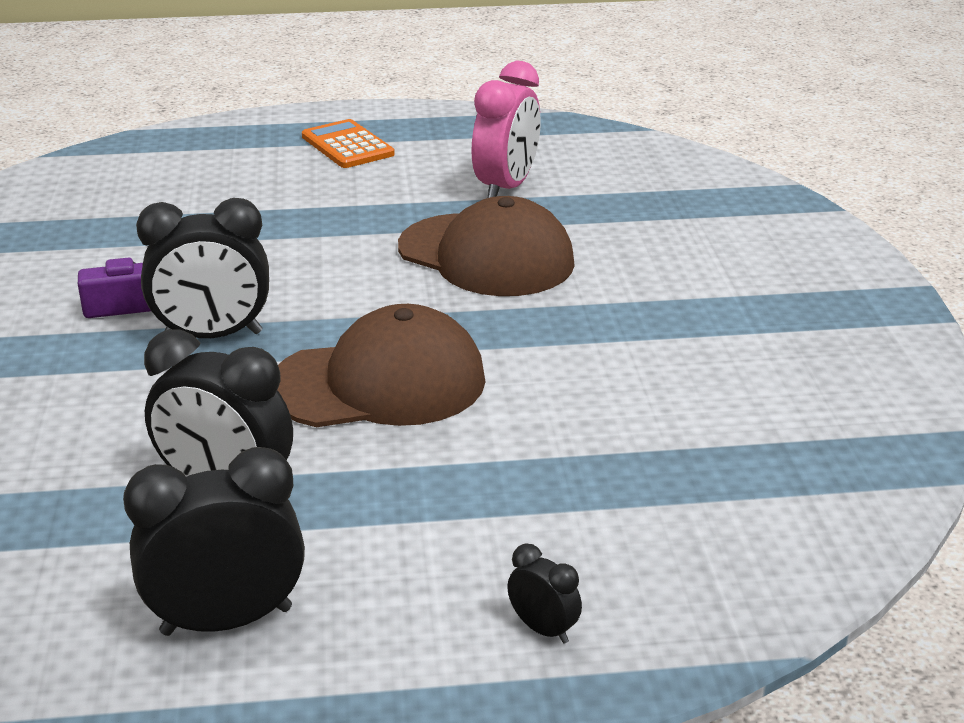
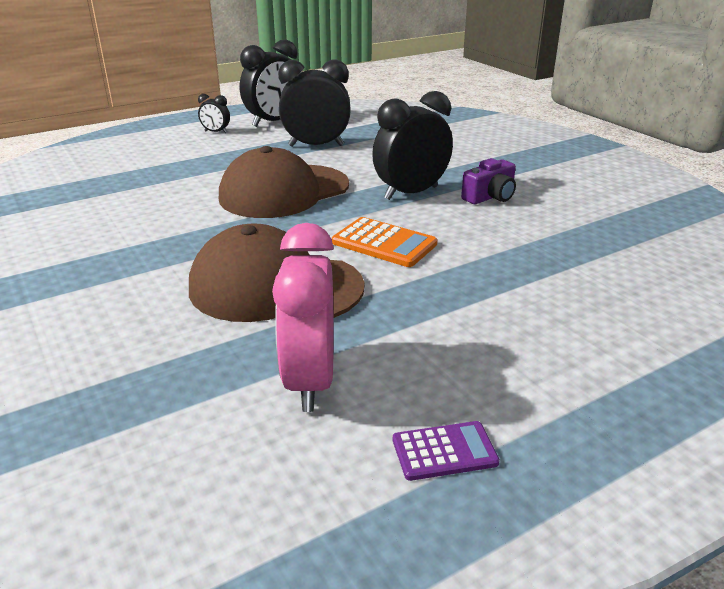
camera: 155 degrees right, 0 degrees up
orange calculator [302,119,395,168] -> orange calculator moved to [332,217,437,267]
black clock [507,544,582,644] -> black clock moved to [198,94,230,133]
none -> purple calculator [393,421,500,481]

